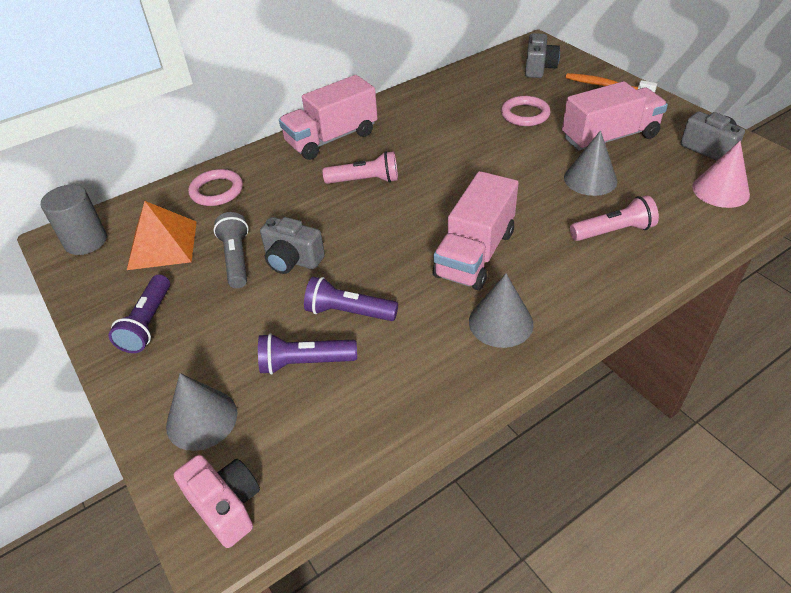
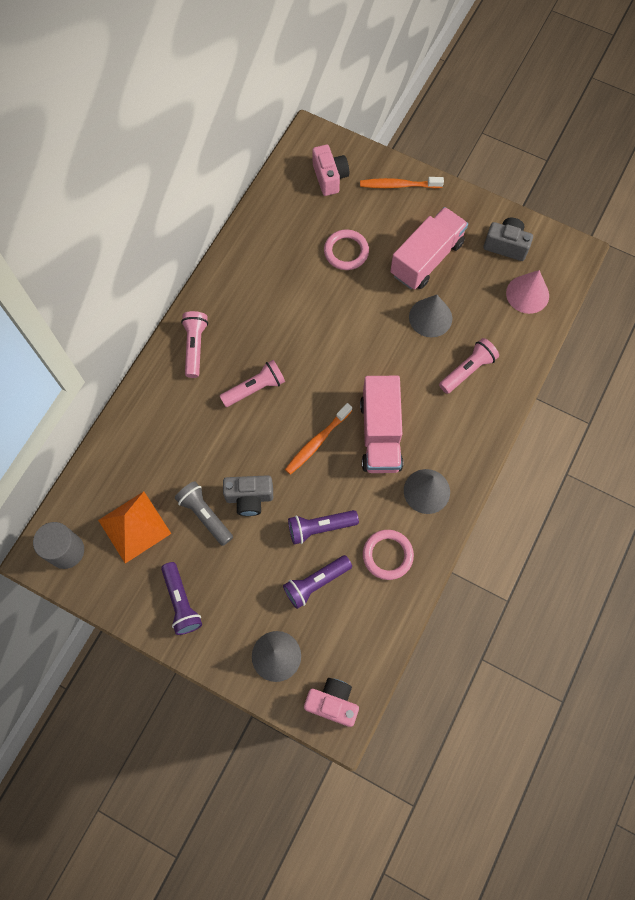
camera: 30 degrees left, 25 degrees up
pink ring [188,169,243,206] -> pink ring moved to [363,530,414,580]
pink truck [279,75,378,160] -> pink flashlight [181,311,208,378]
grey camera [525,33,560,78] -> pink camera [313,145,349,196]
none -> orange toothbrush [285,403,352,475]

